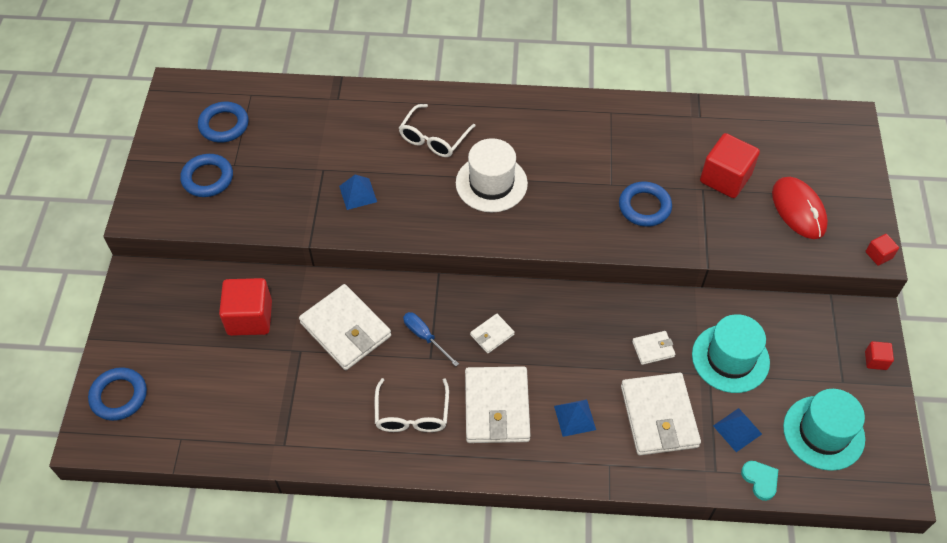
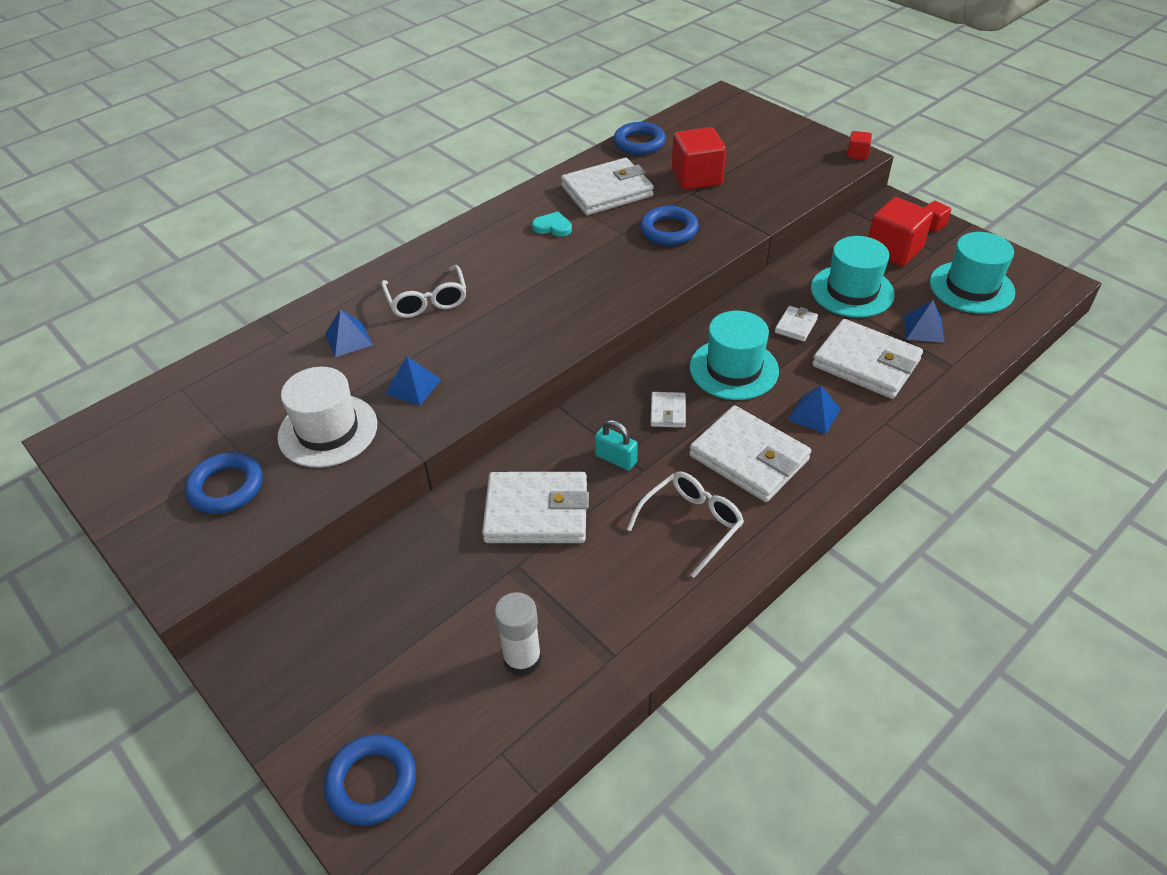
camera: 45 degrees left, 10 degrees down
blue ring [198,102,249,143] -> blue ring moved to [614,122,666,155]
red cube [219,278,272,336] -> red cube moved to [868,197,933,266]
white glasses [375,378,449,432] -> white glasses turned 90 degrees counterclockwise [627,472,744,578]
blue screwdriver [403,312,459,366] -> turquoise padlock [595,420,638,471]
white hat [456,138,528,212] -> white hat moved to [277,367,377,468]
turquoise heart [741,461,778,501] -> turquoise heart moved to [532,212,572,237]
red mouse [772,177,828,239] -> none
none -> blue pyramid [325,309,373,357]
none -> white glue stick [494,592,542,676]
none -> white wallet [561,158,654,215]
none -> turquoise hat [690,311,779,400]

